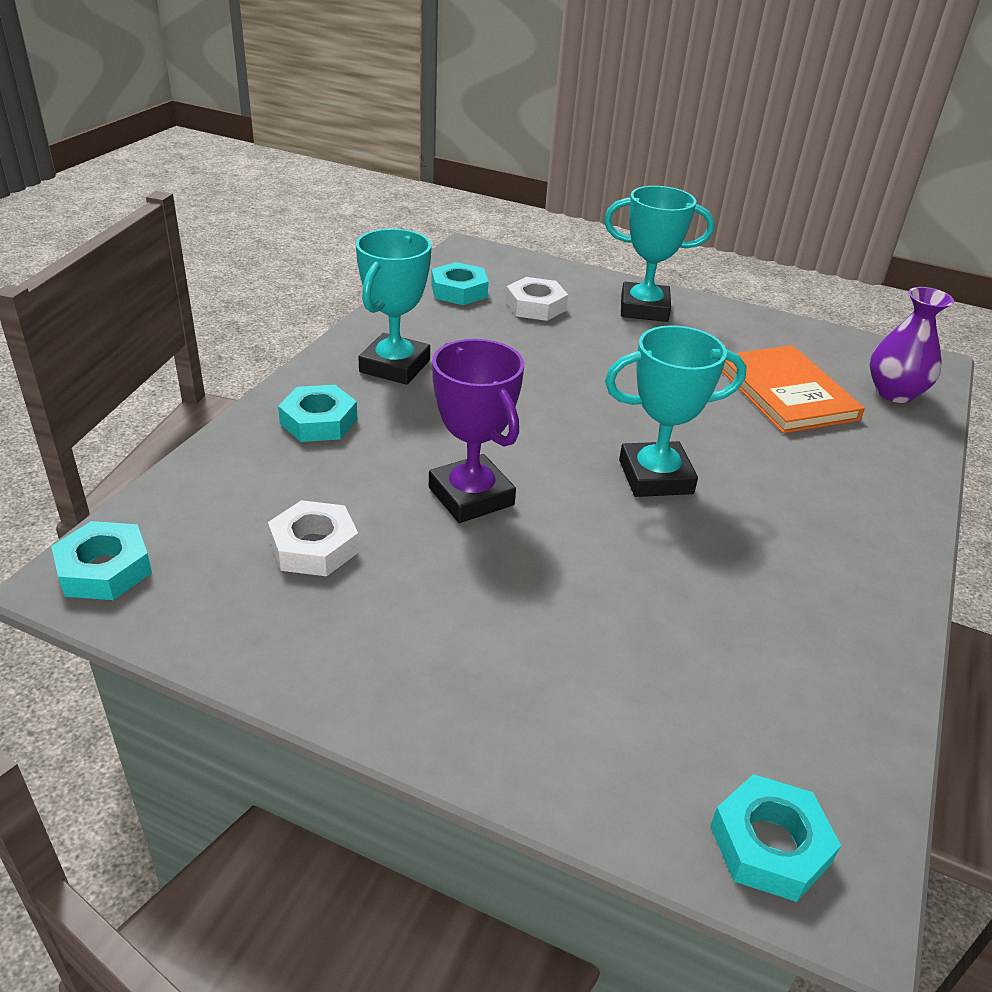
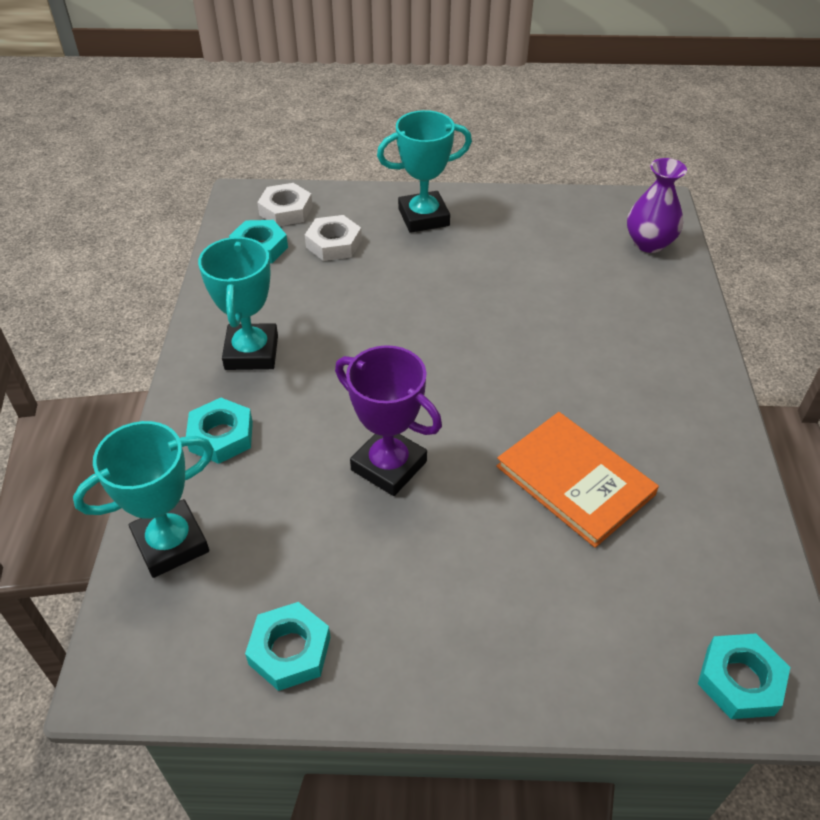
camera: 20 degrees left, 10 degrees up
turquoise nut [51,521,152,600] -> turquoise nut moved to [245,602,331,691]
white nut [268,500,359,576] -> white nut moved to [257,183,313,226]
turquoise trophy [605,325,746,497] -> turquoise trophy moved to [73,421,214,578]
orange book [722,345,865,433] -> orange book moved to [496,412,659,548]

